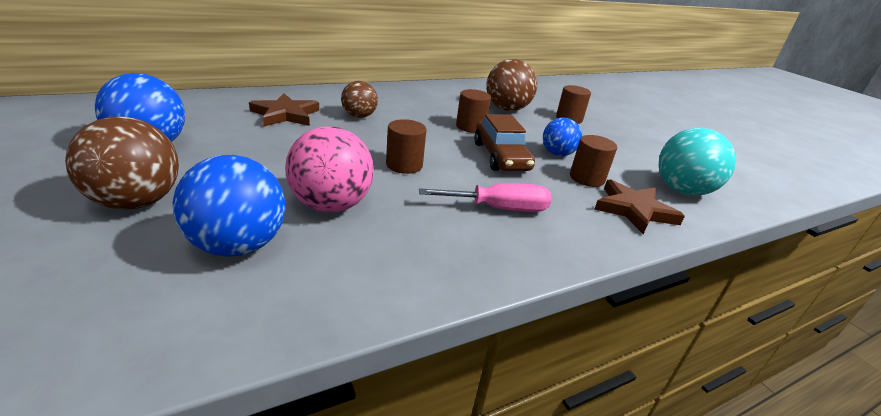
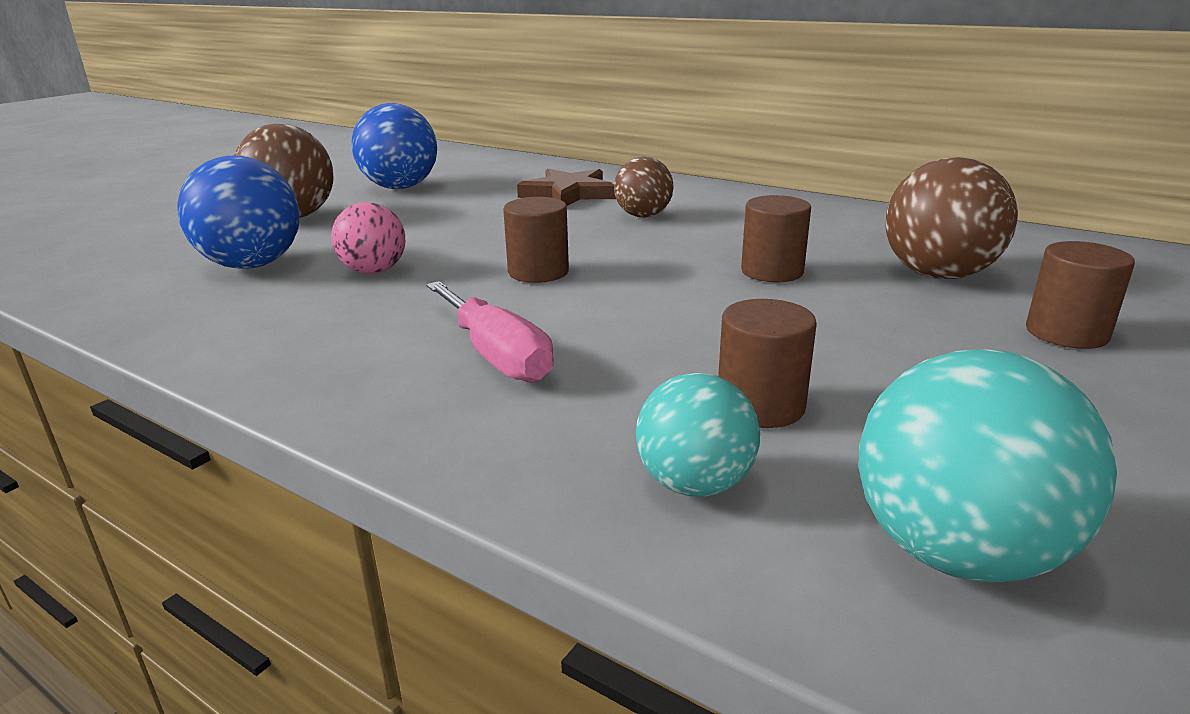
camera: 65 degrees right, 5 degrees down
pink ball [285,126,374,213] -> pink ball [331,202,405,274], size x0.63
brown car [474,114,535,171] -> none
blue ball [543,118,582,156] -> none
brown star [594,180,685,234] -> turquoise ball [636,373,760,497]

